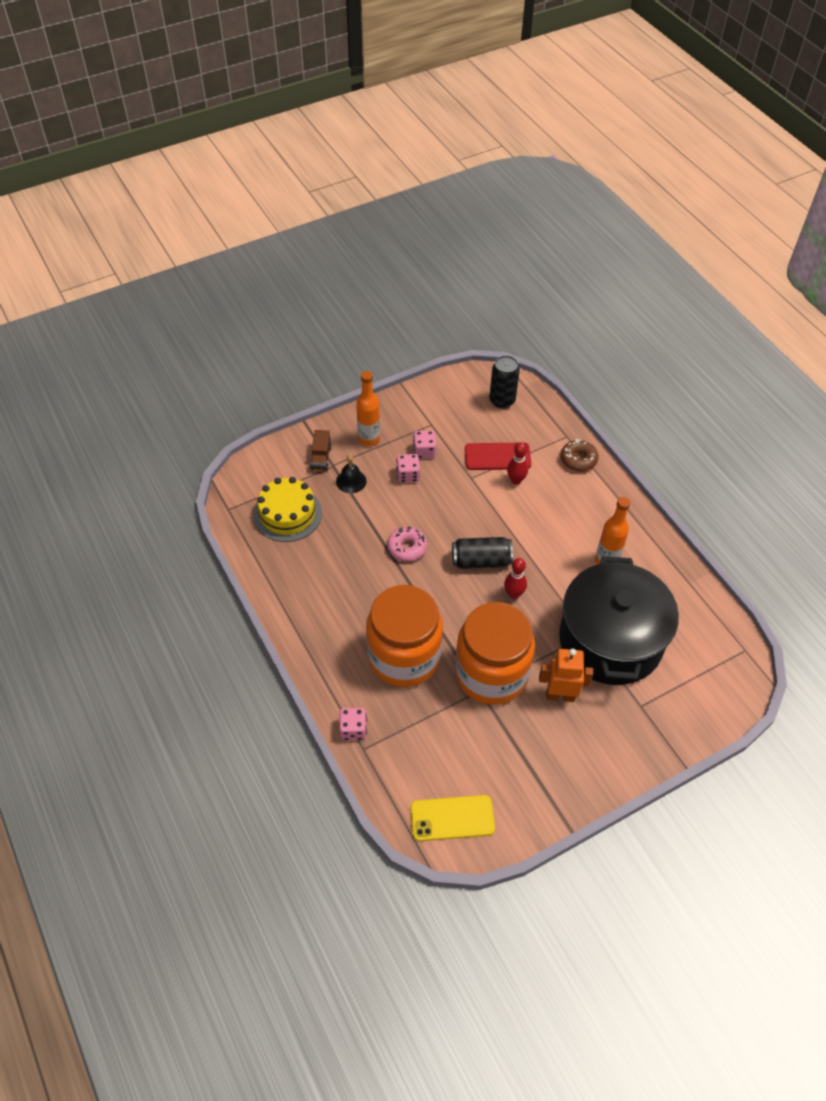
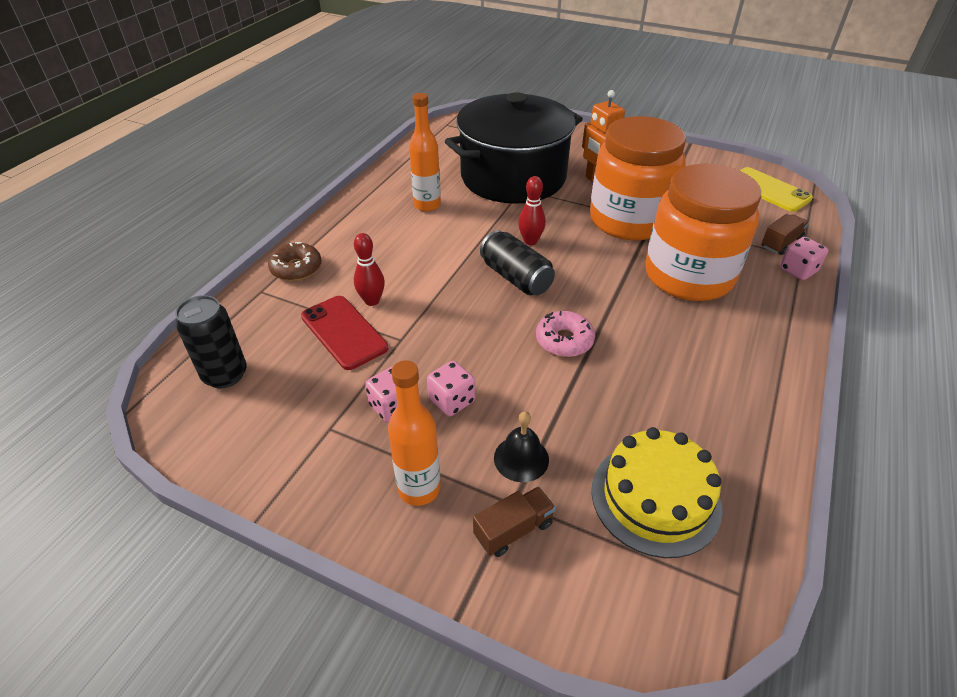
camera: 125 degrees left, 10 degrees down
none -> brown truck [762,214,809,255]

